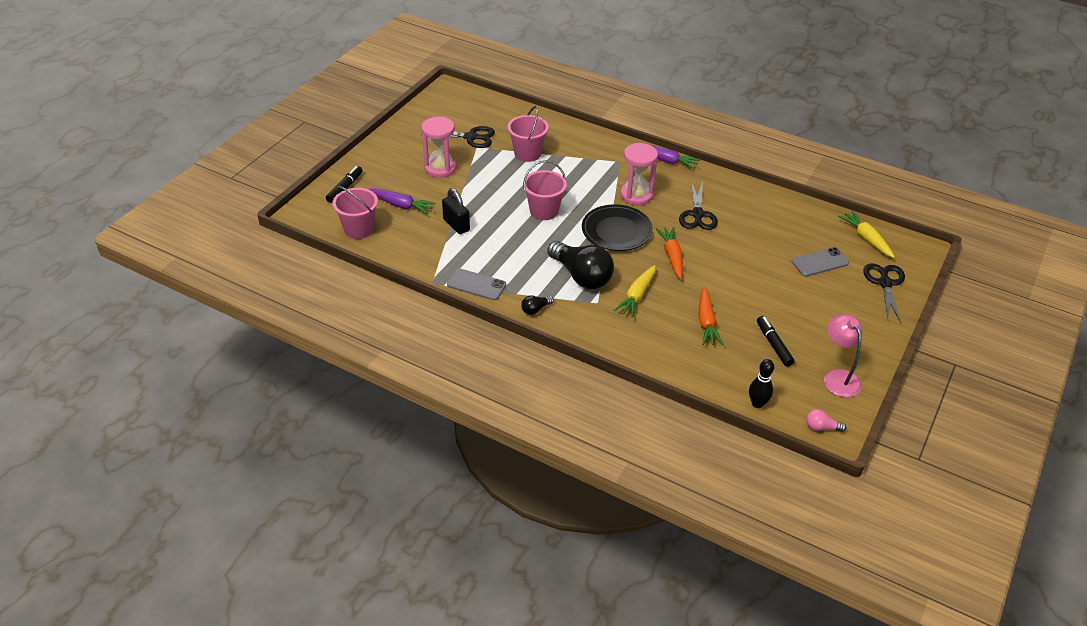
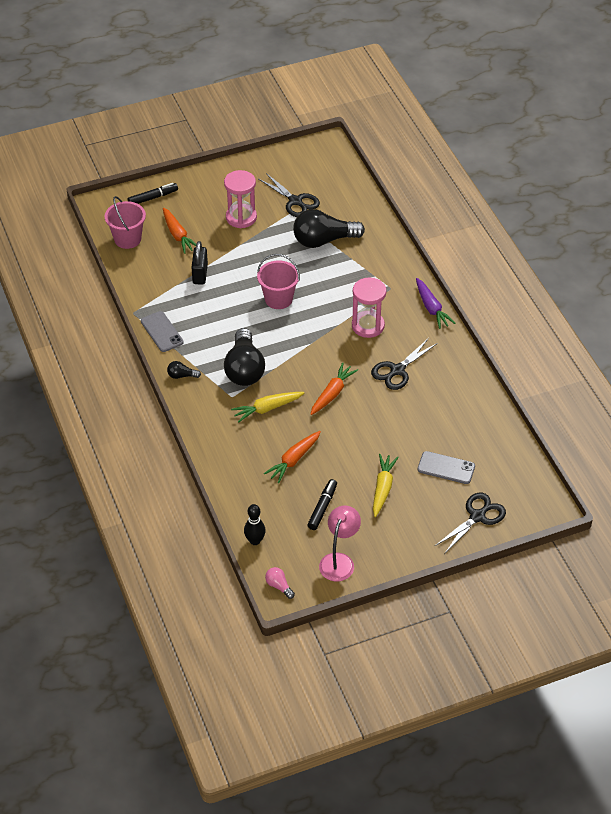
camera: 40 degrees right, 5 degrees up
purple carrot [368,188,436,215] -> orange carrot [163,208,196,254]
pink bucket [507,106,549,162] -> black light bulb [293,209,365,248]
black plate [582,205,653,251] -> none
yellow carrot [838,211,895,258] -> yellow carrot moved to [373,454,399,517]

